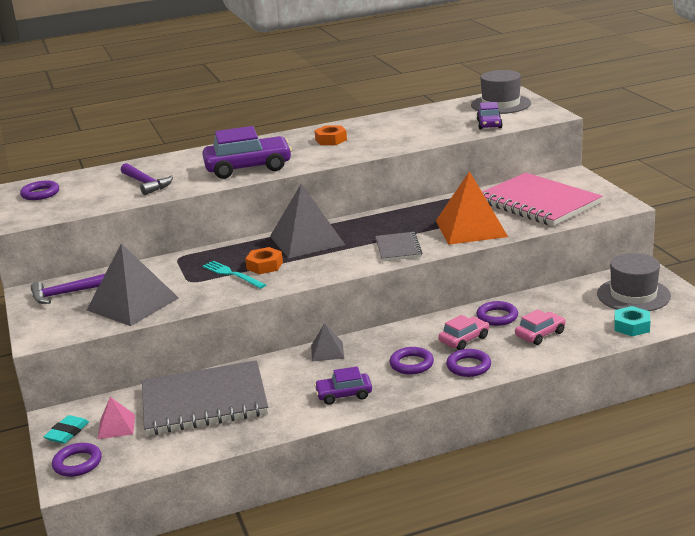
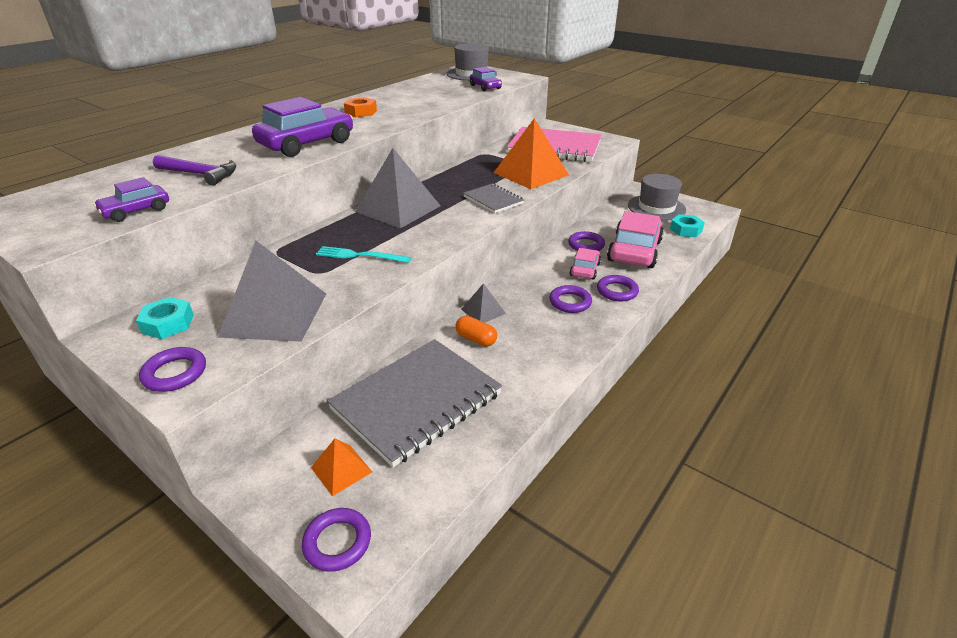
camera: 35 degrees left, 10 degrees up
purple ring [20,181,59,200] -> purple ring moved to [139,347,206,392]
purple hammer [31,274,105,304] -> turquoise nut [136,297,194,339]
turquoise eraser [43,415,89,444] -> none
pink pyramid [98,397,135,439] -> orange pyramid [311,439,372,496]
orange nut [245,247,283,274] -> none
purple car [314,366,372,405] -> purple car moved to [93,177,169,222]
pink car [515,309,566,345] -> pink car [607,211,664,268], size x1.90
none -> orange capsule [455,316,497,347]

